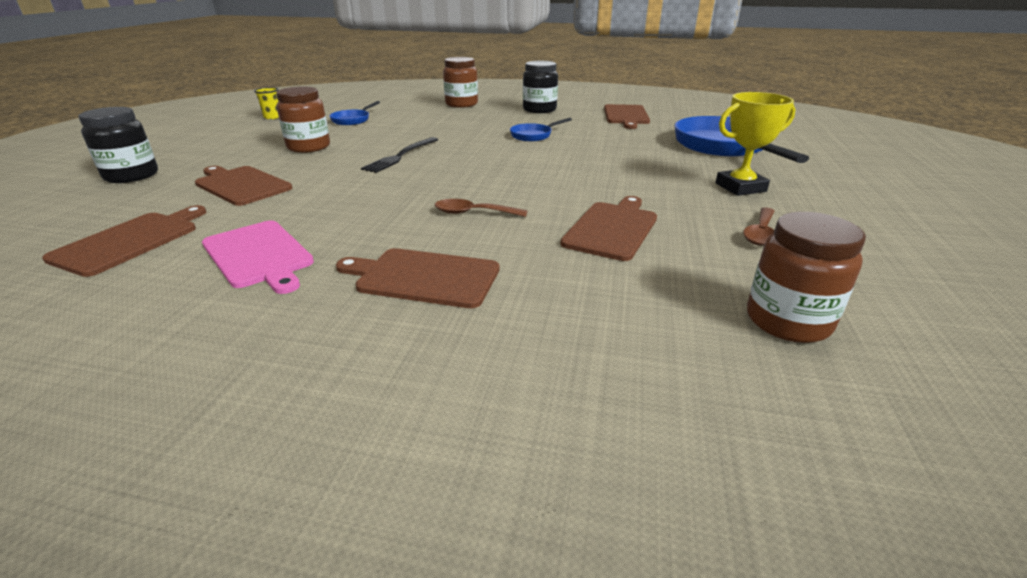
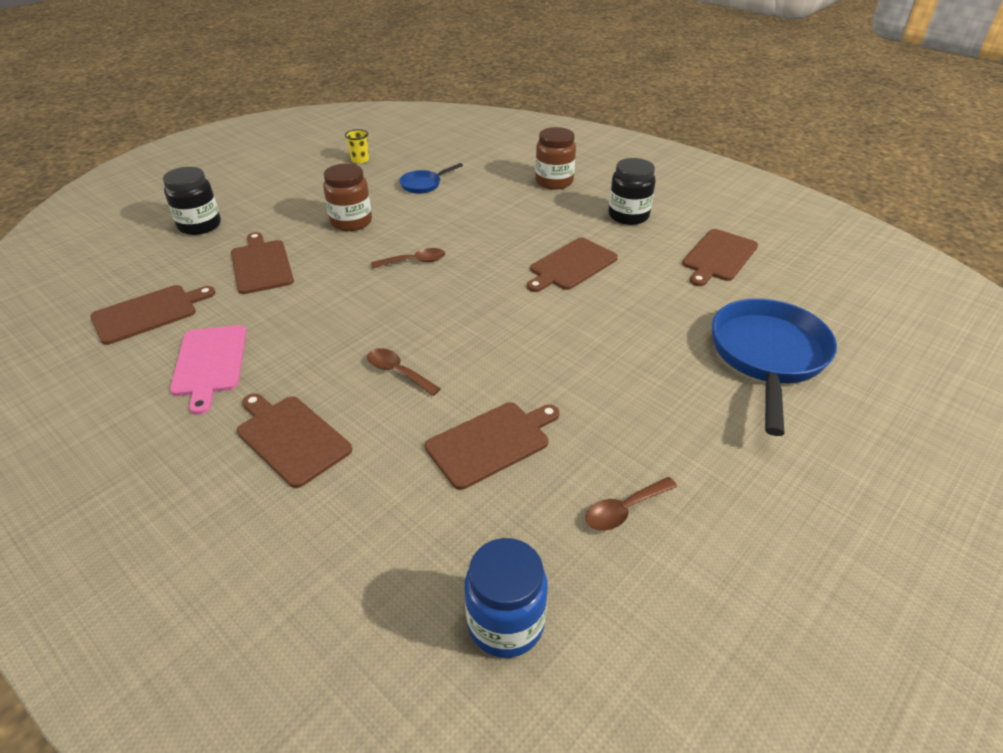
camera: 30 degrees right, 10 degrees up
black fork [361,137,438,173] -> brown spoon [371,248,445,268]
blue pan [510,118,572,141] -> brown cutting board [527,238,618,292]
yellow trophy [715,92,795,196] -> none
brown jar [747,212,866,343] -> blue jar [465,538,548,658]

